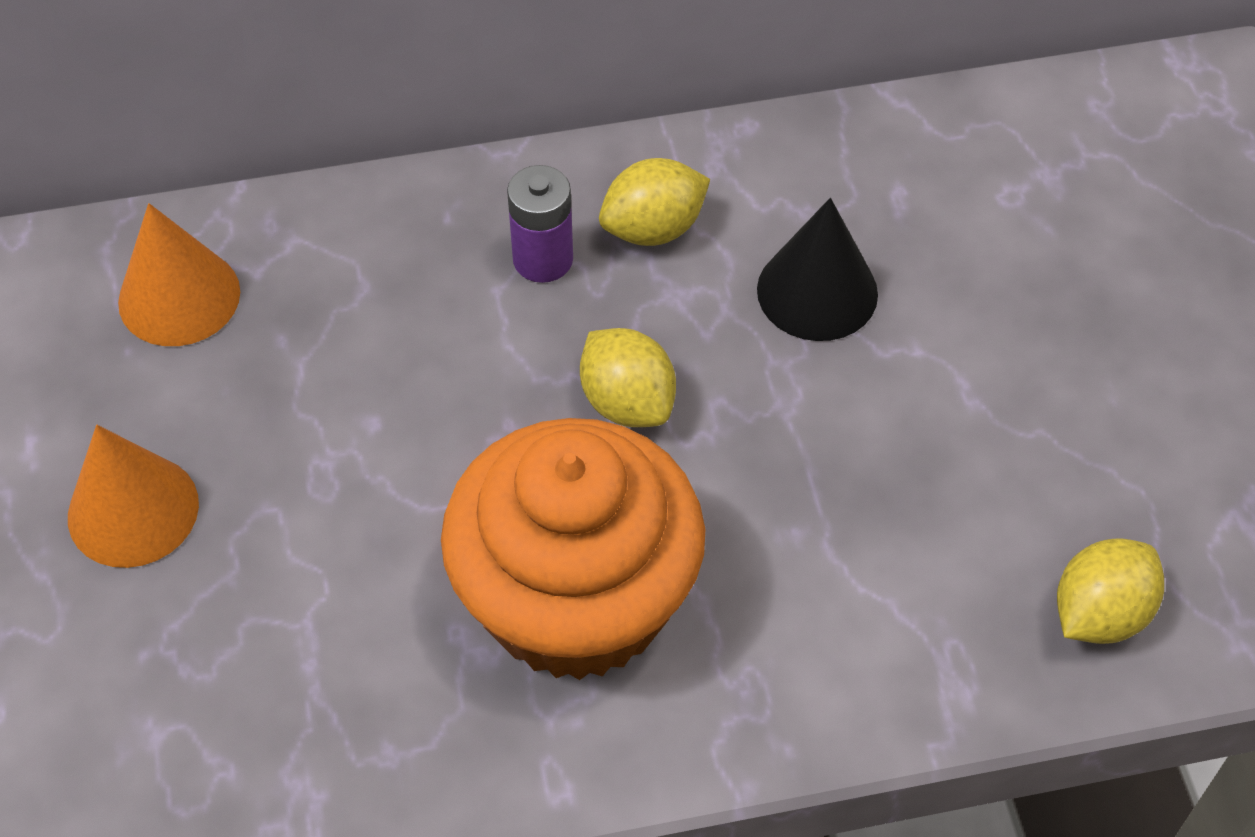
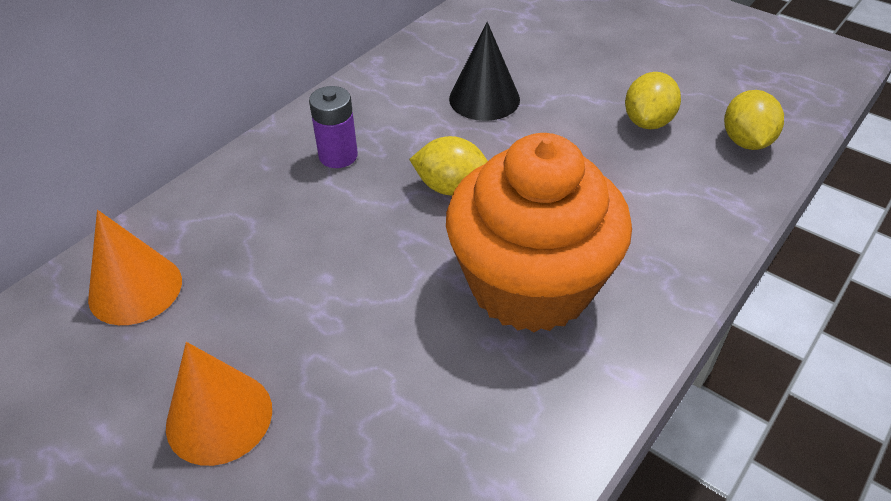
camera: 40 degrees left, 10 degrees down
yellow lemon [599,158,710,246] -> yellow lemon moved to [625,72,681,129]

